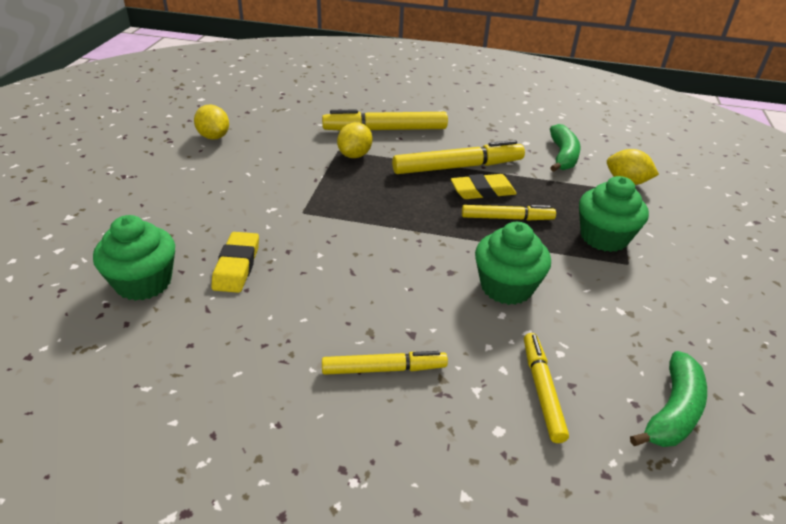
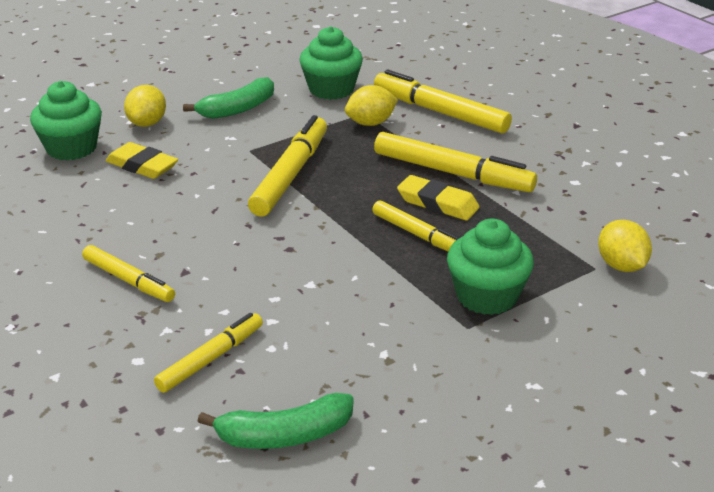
camera: 45 degrees right, 5 degrees down
yellow lemon [194,105,229,140] -> yellow lemon moved to [124,85,166,127]
yellow eraser [211,232,259,293] -> yellow eraser turned 75 degrees clockwise [106,142,178,179]
green cupcake [475,222,551,305] -> green cupcake moved to [300,26,363,100]
green banana [550,124,581,172] -> green banana moved to [183,77,274,119]
none -> yellow marker [248,115,327,216]

